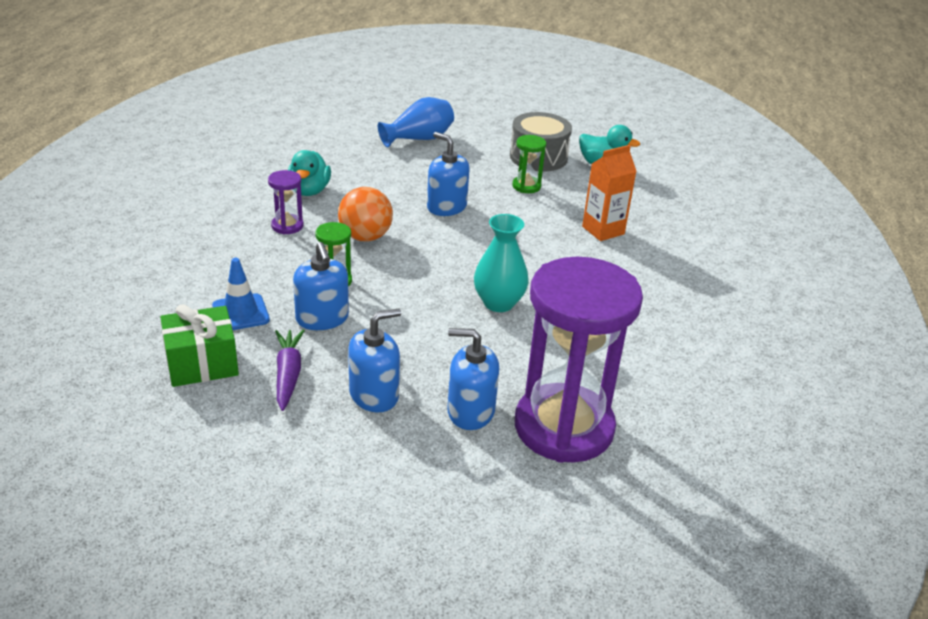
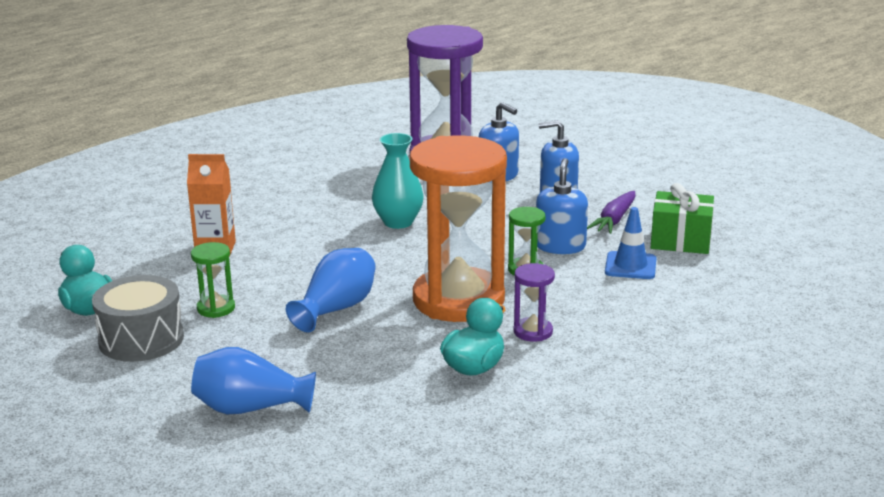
camera: 145 degrees left, 10 degrees down
orange ball [338,187,393,242] -> orange hourglass [410,135,507,322]
blue soap dispenser [427,132,470,216] -> blue vase [286,248,376,332]

